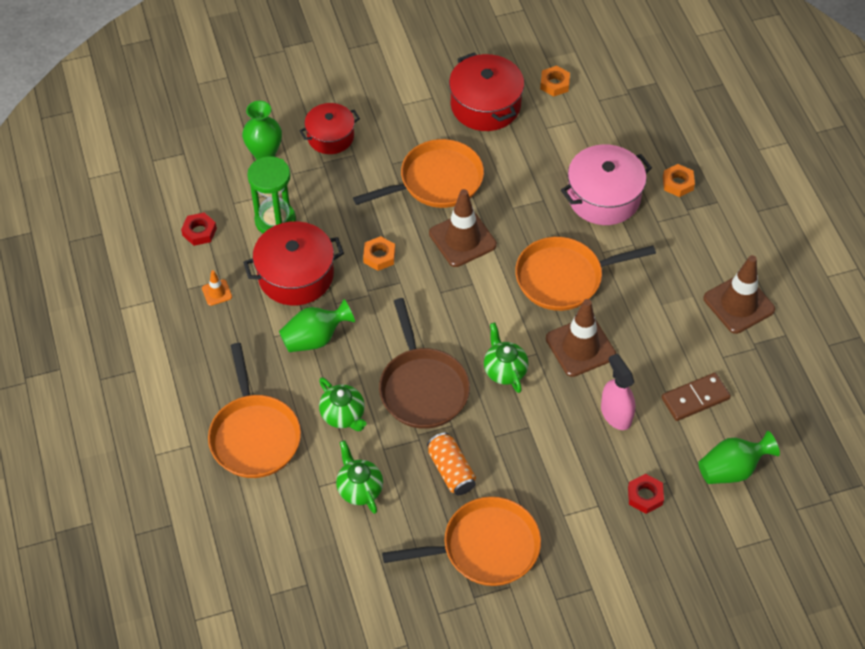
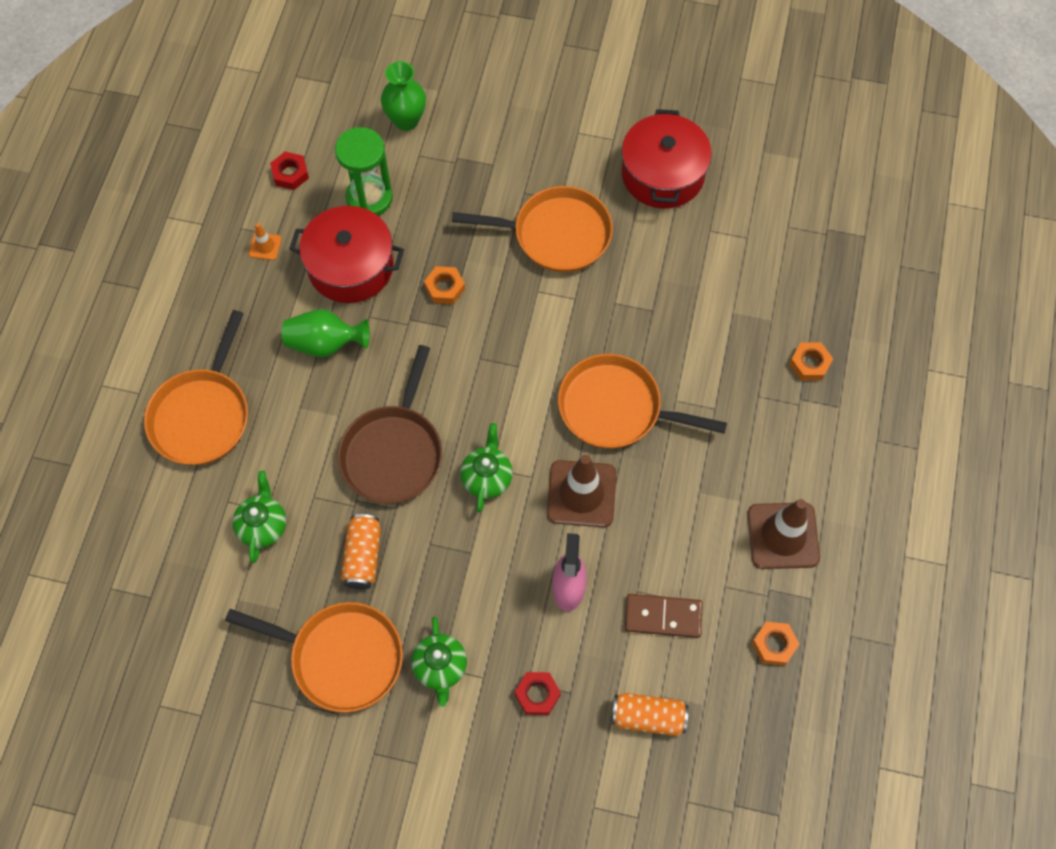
camera: 30 degrees right, 10 degrees up
red pot [299,103,360,154] -> none
green teapot [319,377,366,431] -> green teapot moved to [412,617,467,707]
brown traffic cone [429,189,497,267] -> none
orange nut [540,65,570,97] -> orange nut moved to [752,622,799,666]
pink pot [561,145,652,225] -> none
green vase [698,431,780,484] -> orange can [612,693,689,736]

